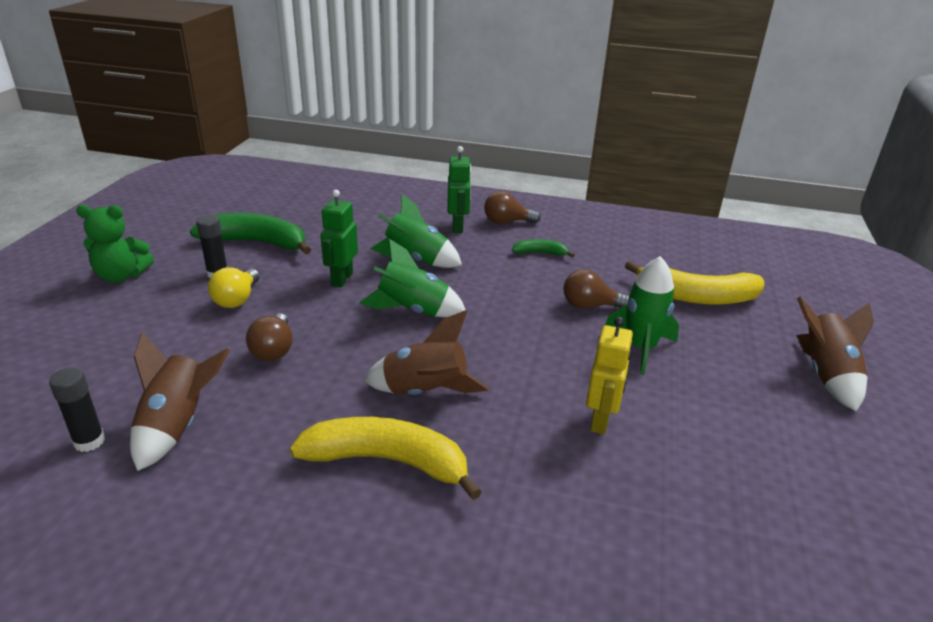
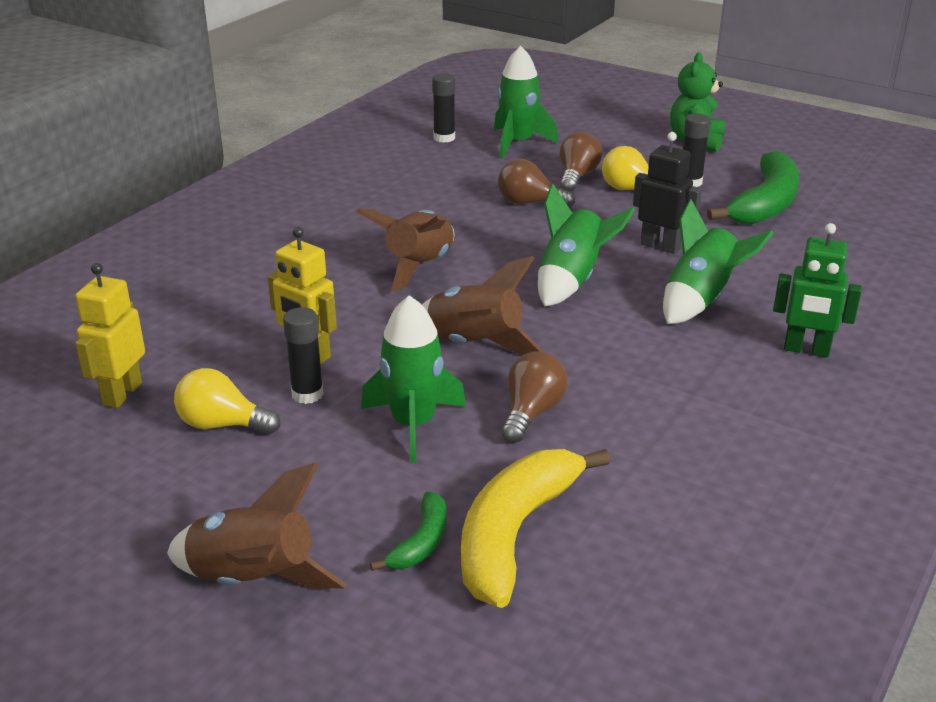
camera: 110 degrees right, 0 degrees up
brown rocket [130,332,230,471] -> brown rocket moved to [422,256,544,354]
yellow banana [290,417,482,500] -> none
green robot [320,190,358,287] -> black robot [633,132,702,254]
brown light bulb [484,191,541,224] -> brown light bulb moved to [559,132,602,192]
green banana [512,239,575,258] -> green banana moved to [370,491,446,571]
none -> yellow robot [75,263,145,408]
none -> yellow light bulb [174,368,280,434]
none -> black glue stick [283,307,324,404]
none -> green rocket [494,46,558,159]

